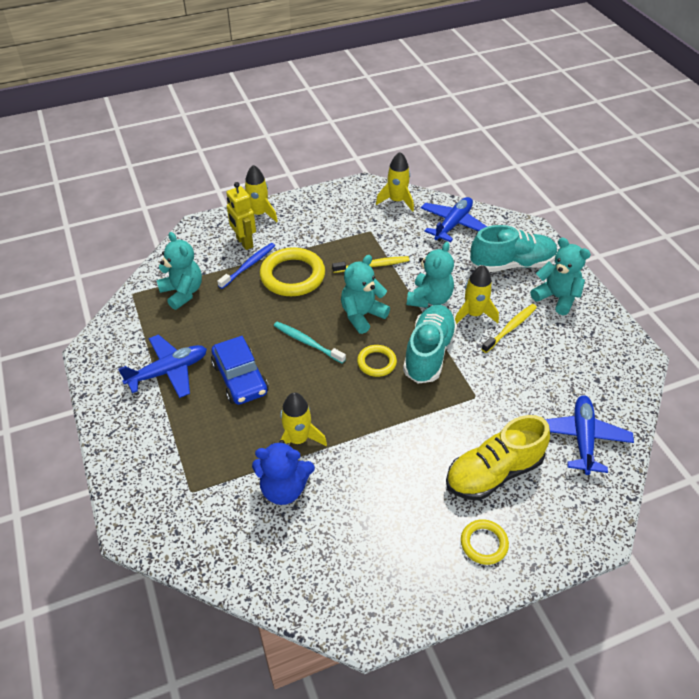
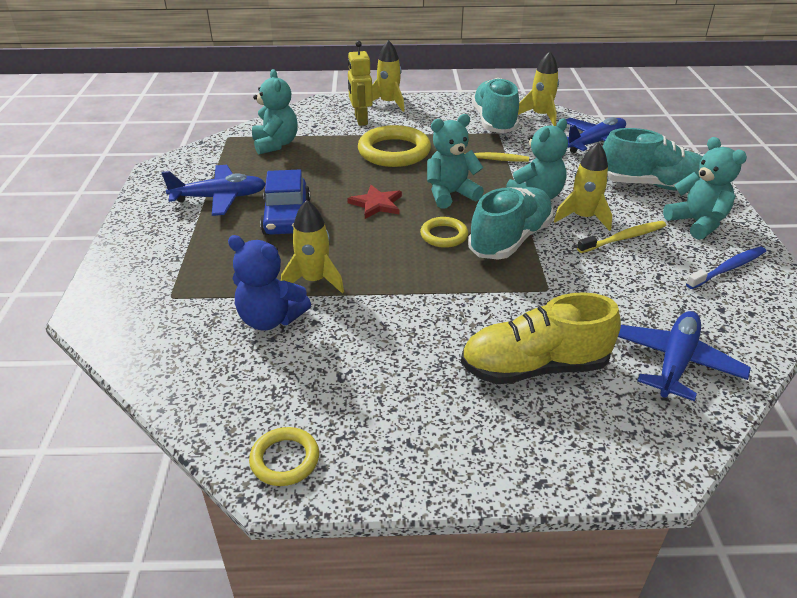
camera: 20 degrees right, 10 degrees down
blue toothbrush [217,243,275,289] -> blue toothbrush moved to [686,246,766,289]
turquoise toothbrush [274,321,346,364] -> red star [347,185,402,219]
yellow ring [461,519,509,565] -> yellow ring moved to [249,427,319,486]
none -> turquoise shoe [472,78,519,133]

